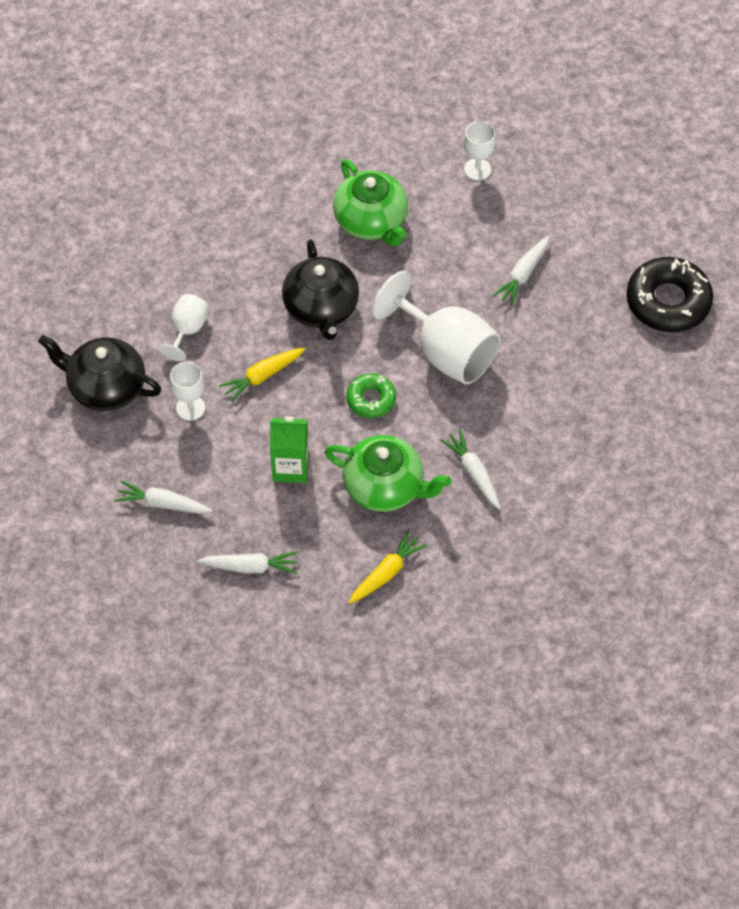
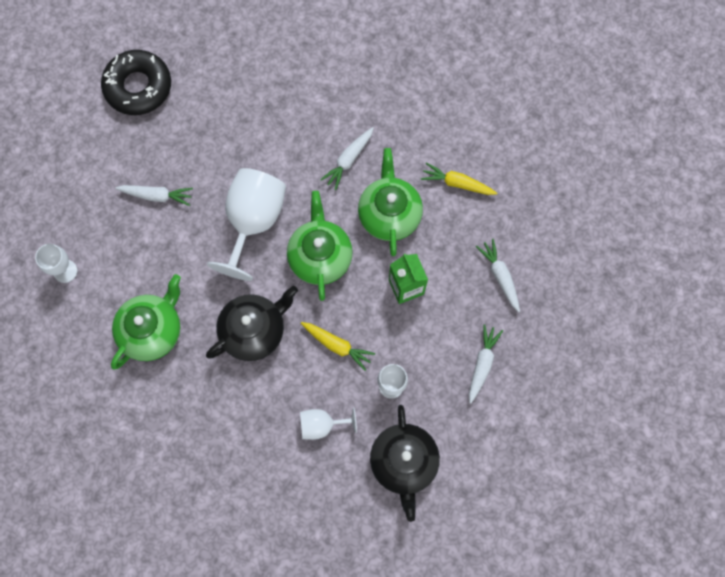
camera: 115 degrees left, 15 degrees up
white carrot [114,480,212,514] -> white carrot turned 150 degrees counterclockwise [469,324,503,404]
green donut [346,373,396,418] -> green teapot [287,191,353,301]

